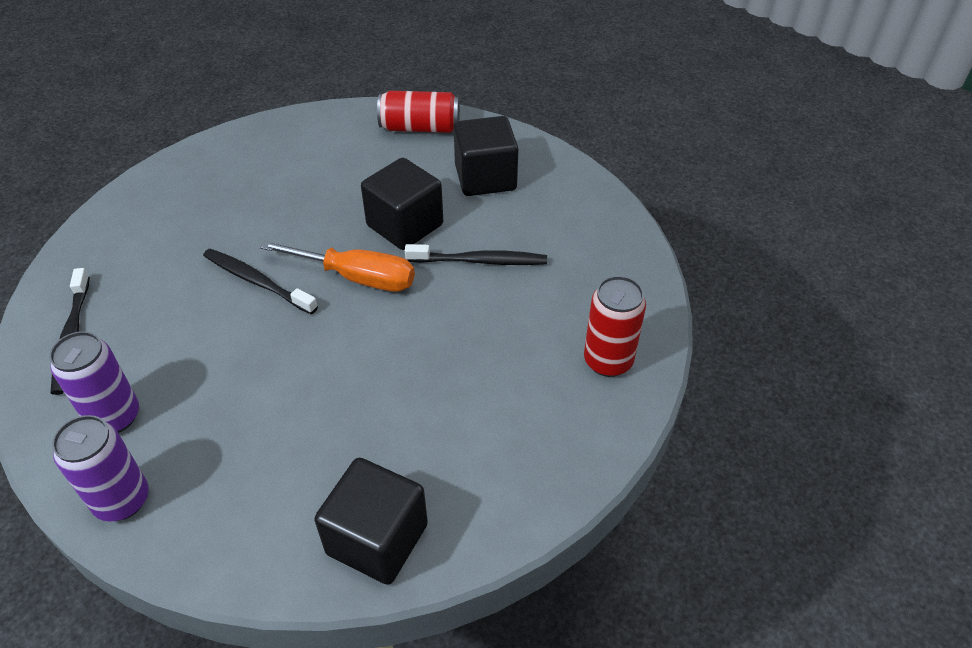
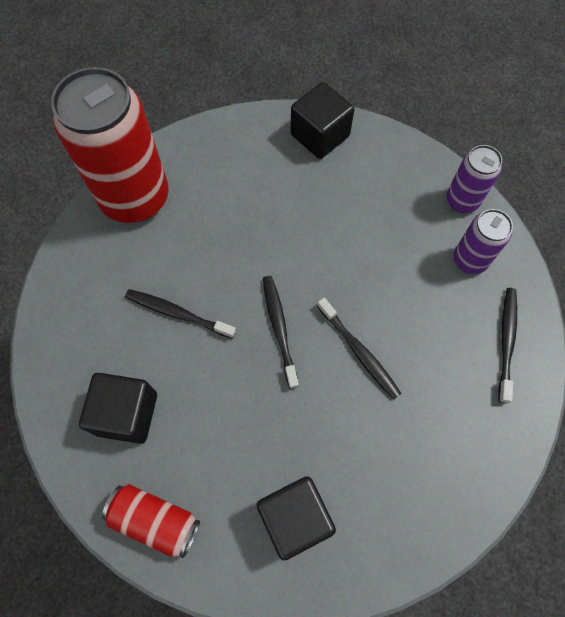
camera: 160 degrees left, 20 degrees up
orange screwdriver [259,240,415,292] -> black toothbrush [263,276,299,389]
black cube [361,158,443,250] -> black cube moved to [257,476,336,561]
red can [584,276,646,377] -> red can [51,67,169,223], size x2.04

